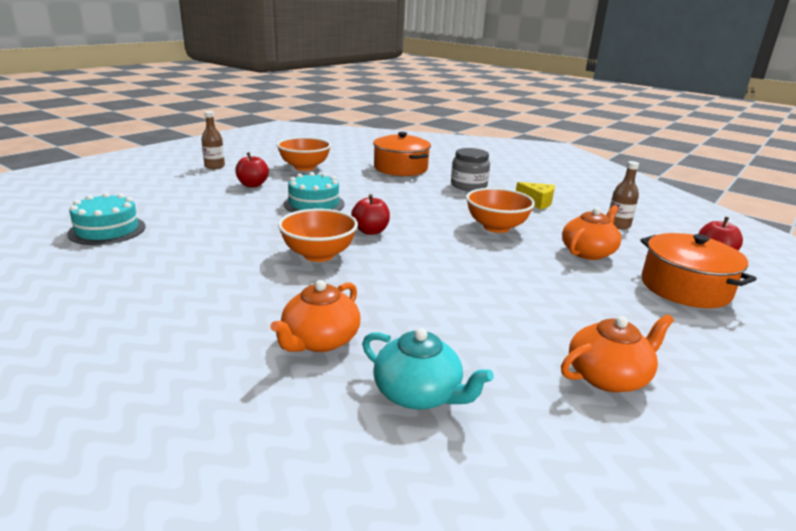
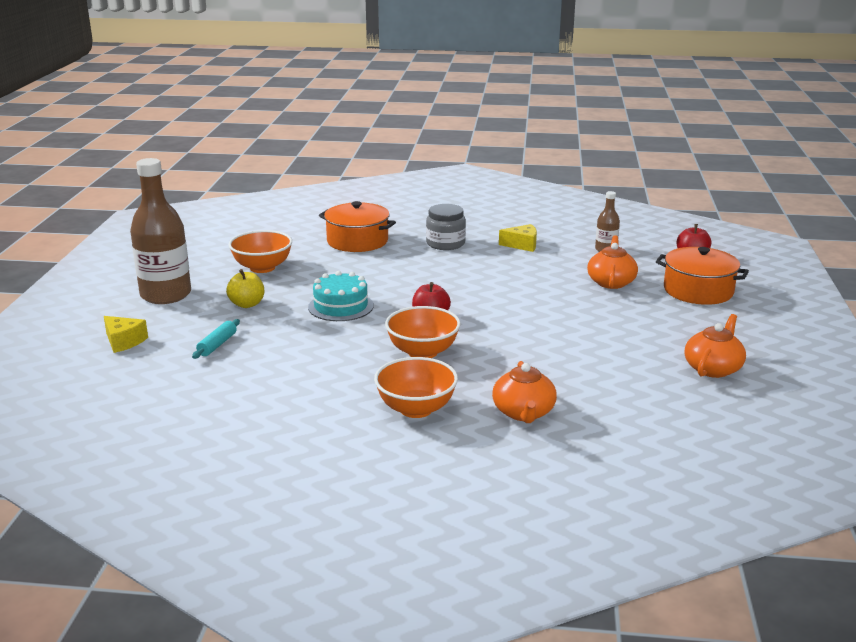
camera: 30 degrees left, 0 degrees up
turquoise cake [67,193,146,245] -> none
brown bottle [201,111,225,169] -> brown bottle [130,158,191,304], size x2.08
red apple [235,152,269,187] -> yellow apple [226,269,264,308]
turquoise teapot [362,328,494,410] -> none
orange bowl [466,188,535,233] -> orange bowl moved to [374,357,458,418]
none -> yellow cheese [104,316,148,353]
none -> turquoise rolling pin [192,319,240,359]

